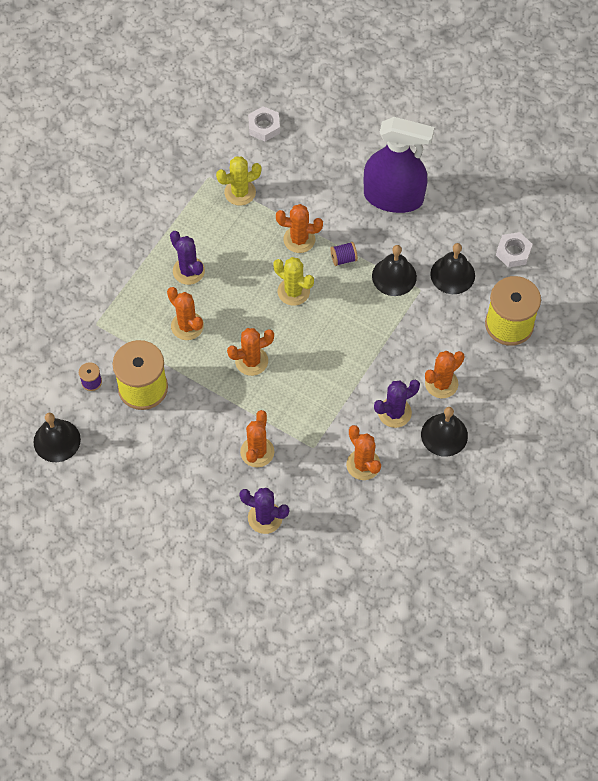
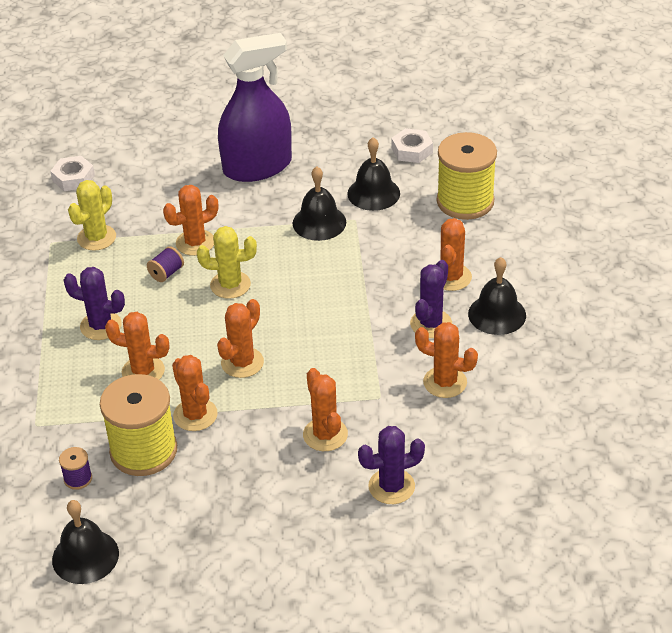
camera: 35 degrees left, 20 degrees down
purple spool [330,242,358,266] -> purple spool moved to [147,246,184,282]
none -> orange cactus [172,355,218,431]

